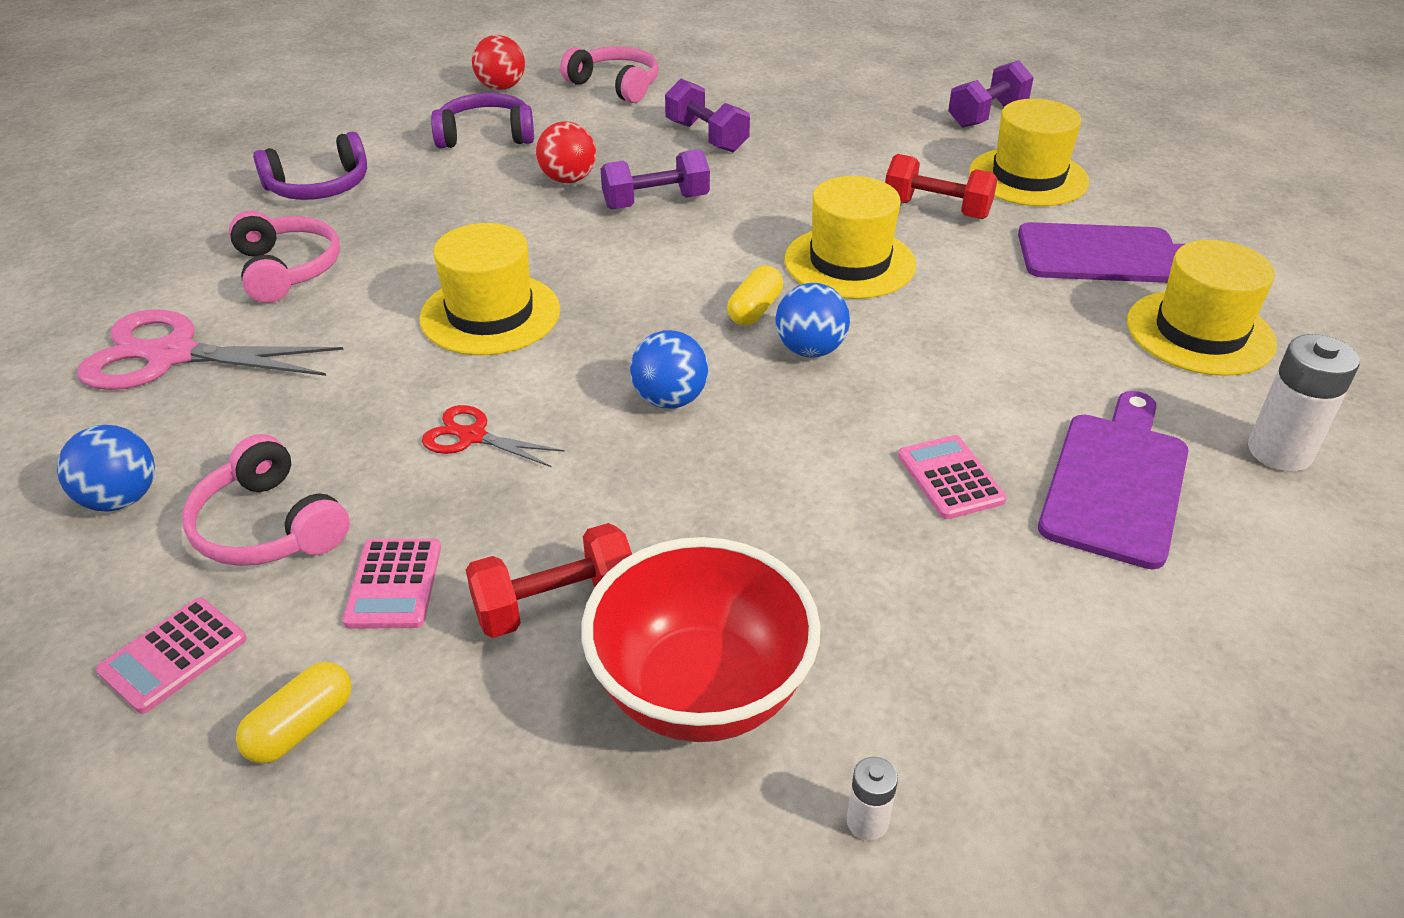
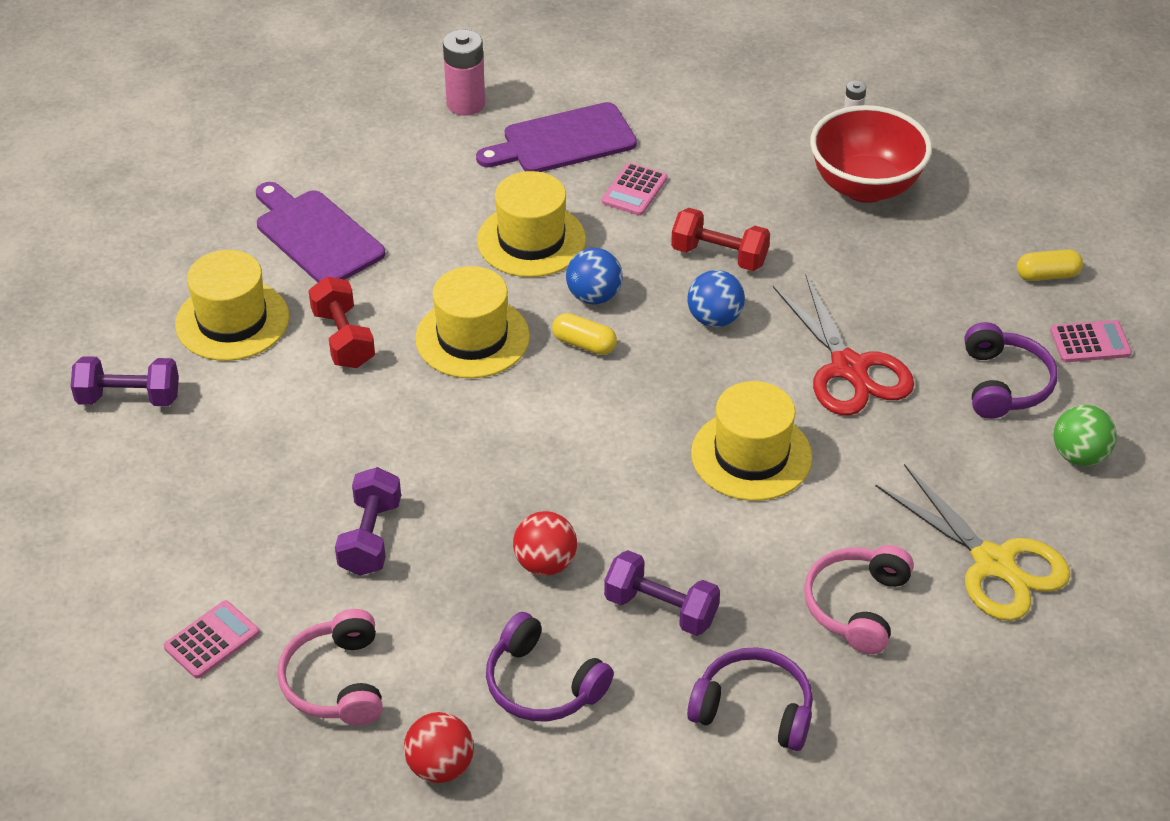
camera: 135 degrees left, 5 degrees up
blue ball [57,425,155,512] -> green ball [1054,405,1117,466]
pink scissors [77,309,344,390] -> yellow scissors [875,464,1071,621]
pink headphones [182,434,350,566] -> purple headphones [965,322,1058,419]
pink calculator [343,539,441,629] -> pink calculator moved to [164,600,259,679]
red scissors [422,405,565,467] -> red scissors [773,275,914,415], size x1.90
red dumbbell [466,523,632,638] -> red dumbbell moved to [671,208,770,271]
purple dumbbell [600,149,710,210] -> purple dumbbell moved to [604,550,720,636]
yellow capsule [727,266,783,326] -> yellow capsule turned 45 degrees clockwise [552,313,617,355]
yellow hat [1127,240,1277,376] -> yellow hat moved to [477,171,586,277]
white battery [1248,334,1360,472] -> pink battery [443,30,485,116]

